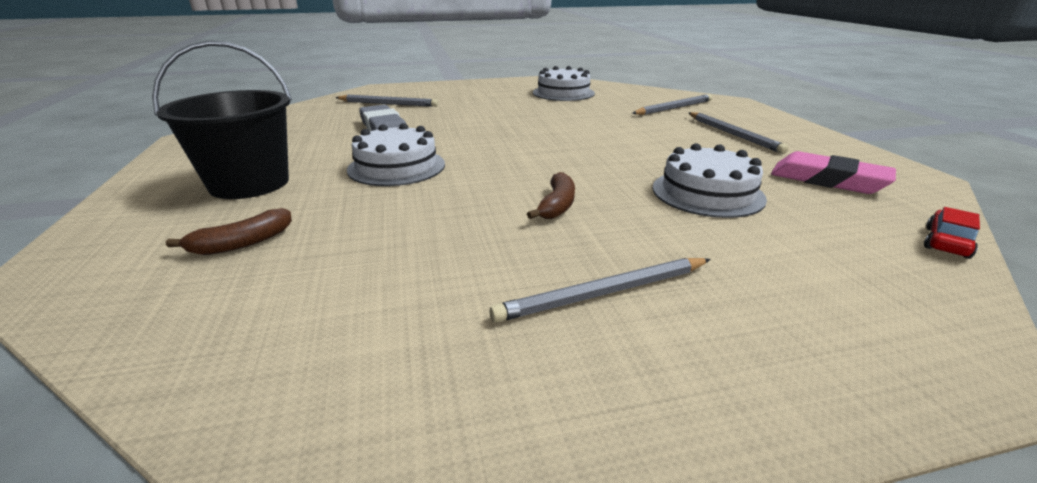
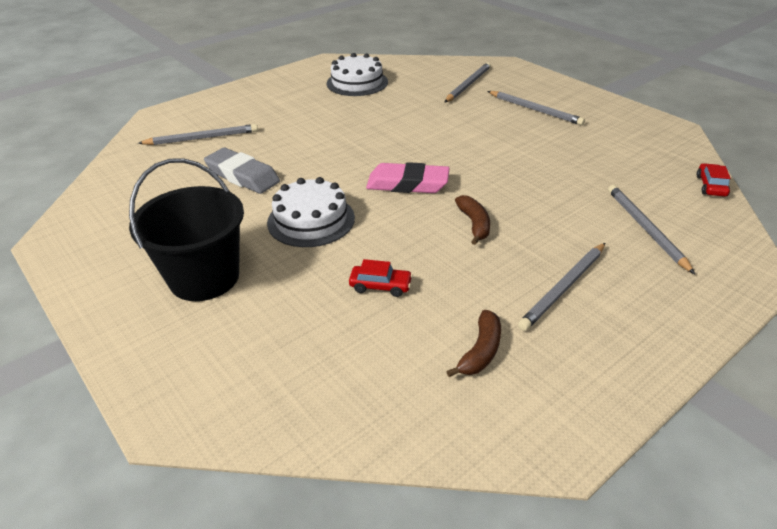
camera: 25 degrees left, 10 degrees up
brown banana [166,208,292,255] -> brown banana moved to [446,310,501,377]
white cake [652,143,767,218] -> none
pink eraser [771,151,896,194] -> pink eraser moved to [366,162,450,193]
none -> red car [349,259,413,297]
none -> grey pencil [608,185,695,274]

